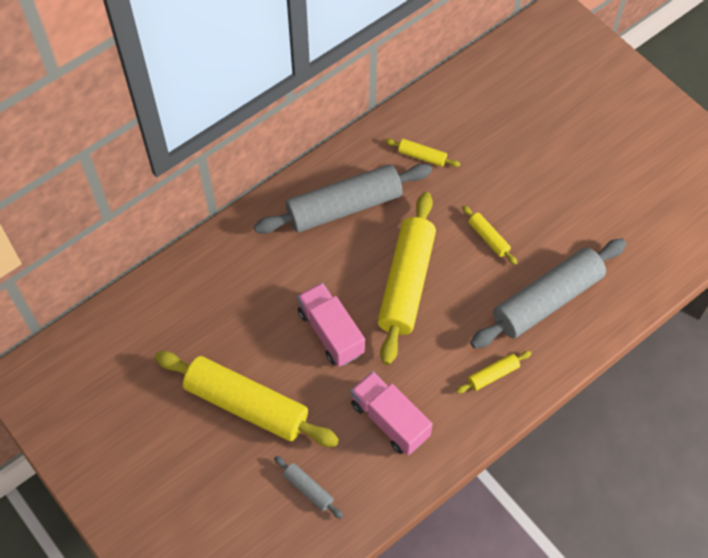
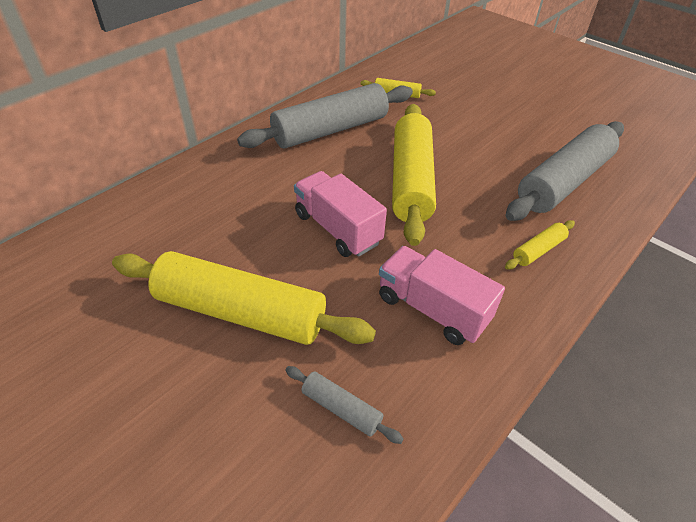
camera: 10 degrees left, 15 degrees down
yellow rolling pin [462,205,517,265] -> none

